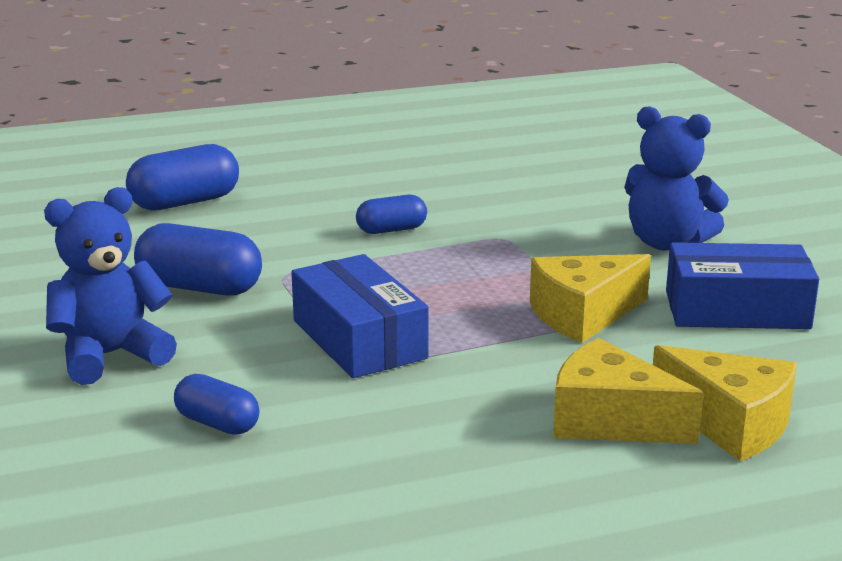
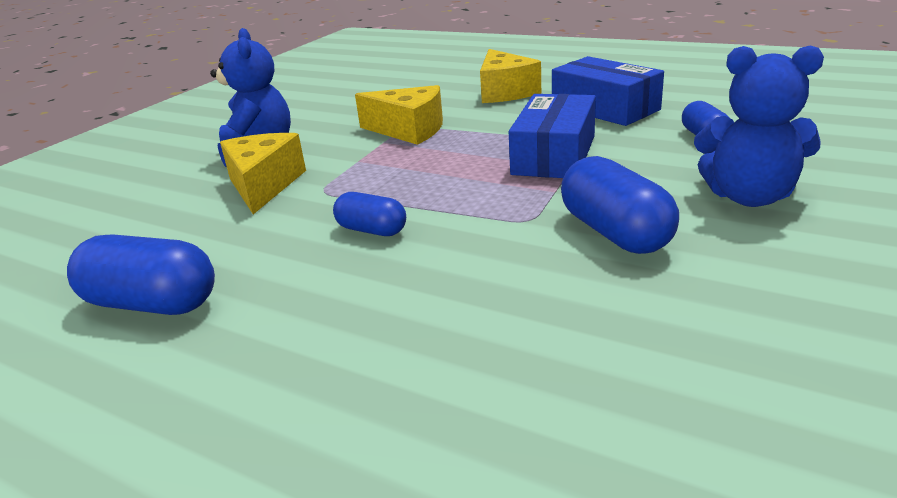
camera: 130 degrees left, 5 degrees up
blue capsule [126,144,239,211] -> blue capsule moved to [67,234,215,315]
yellow cheese [653,345,797,461] -> yellow cheese moved to [220,133,306,214]
blue box [666,242,819,329] -> blue box moved to [552,56,664,126]

